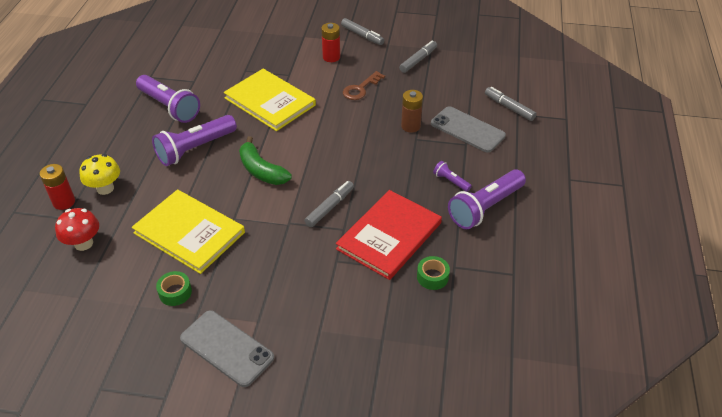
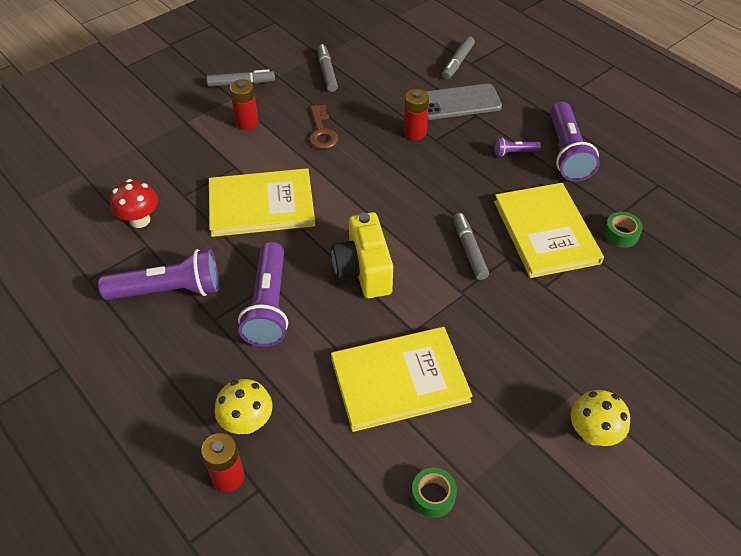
camera: 50 degrees left, 5 degrees up
red mushroom [55,208,99,251] -> red mushroom moved to [110,179,158,228]
green tape [156,271,192,306] -> green tape moved to [411,468,457,518]
grey phone [180,310,274,387] -> yellow mushroom [571,390,630,446]
green banana [239,136,292,185] -> yellow camera [331,212,393,298]
red book [336,190,442,280] -> yellow book [494,183,604,278]
brown battery [401,90,423,133] -> red battery [404,89,429,140]
grey marker [485,87,537,121] -> grey marker turned 60 degrees counterclockwise [442,36,475,80]

